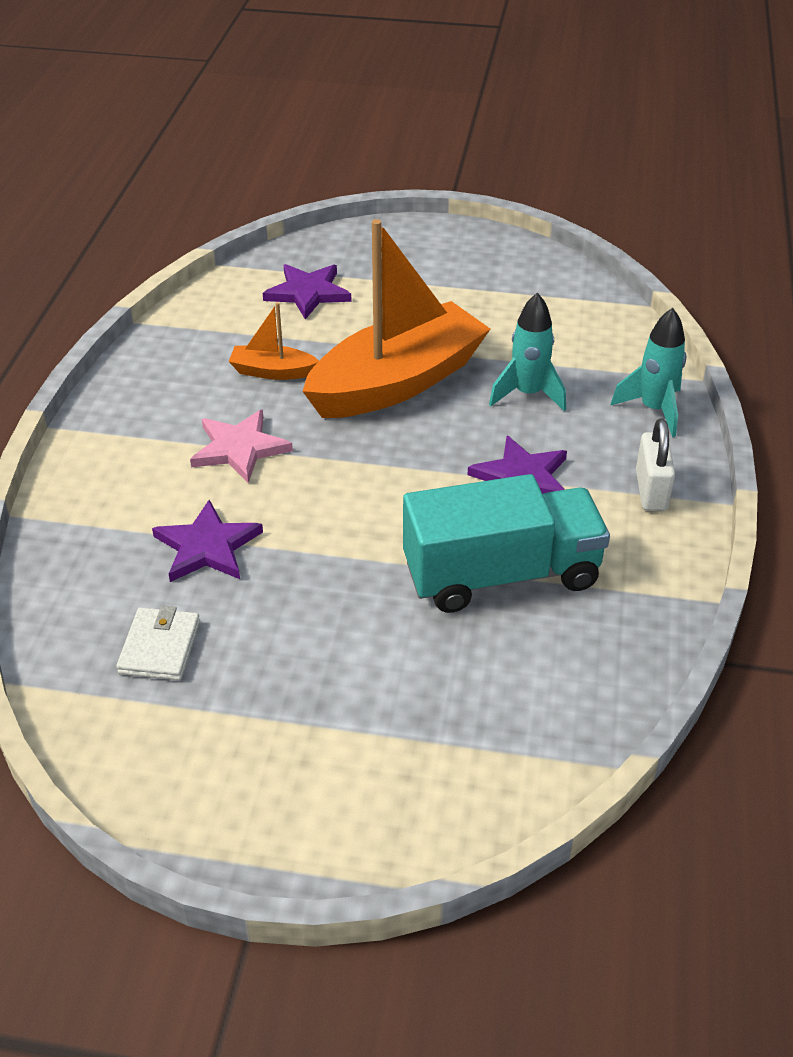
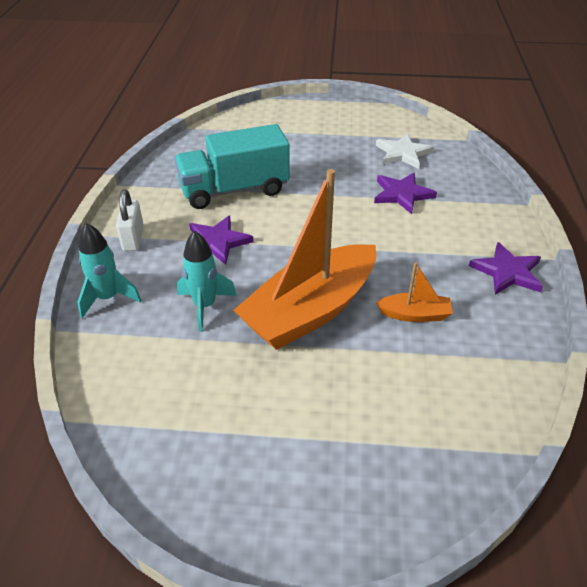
camera: 175 degrees right, 0 degrees up
white wallet [116,606,200,681] -> white star [376,133,434,169]
pink star [190,409,293,483] -> none
purple star [263,264,352,320] -> purple star moved to [469,242,543,295]

